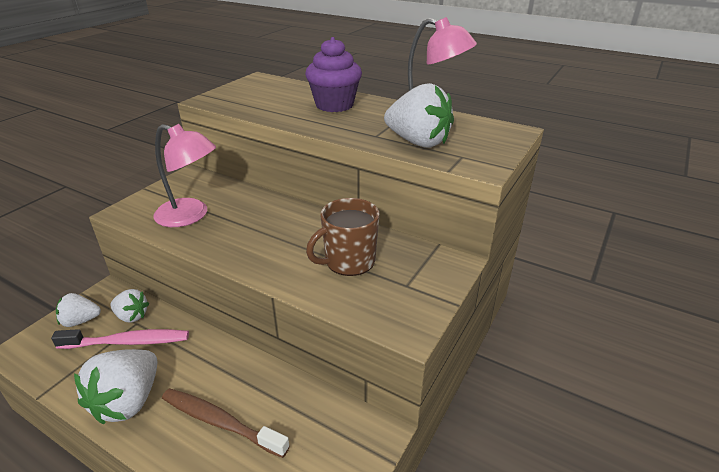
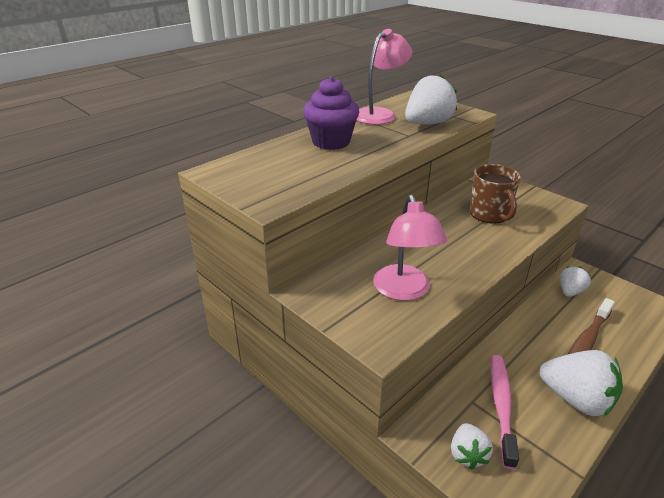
camera: 75 degrees left, 0 degrees up
white strawberry [110,289,149,323] -> white strawberry moved to [560,266,591,297]
pink lamp [153,124,216,227] -> pink lamp turned 135 degrees clockwise [373,195,447,301]

